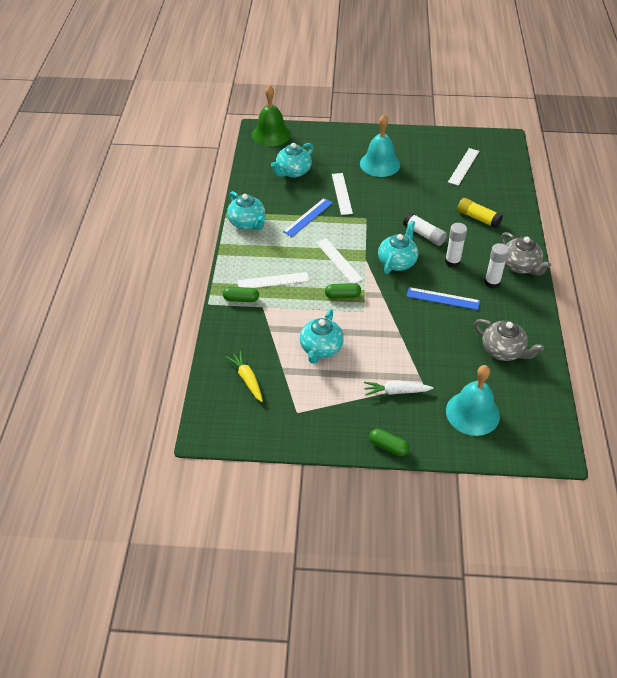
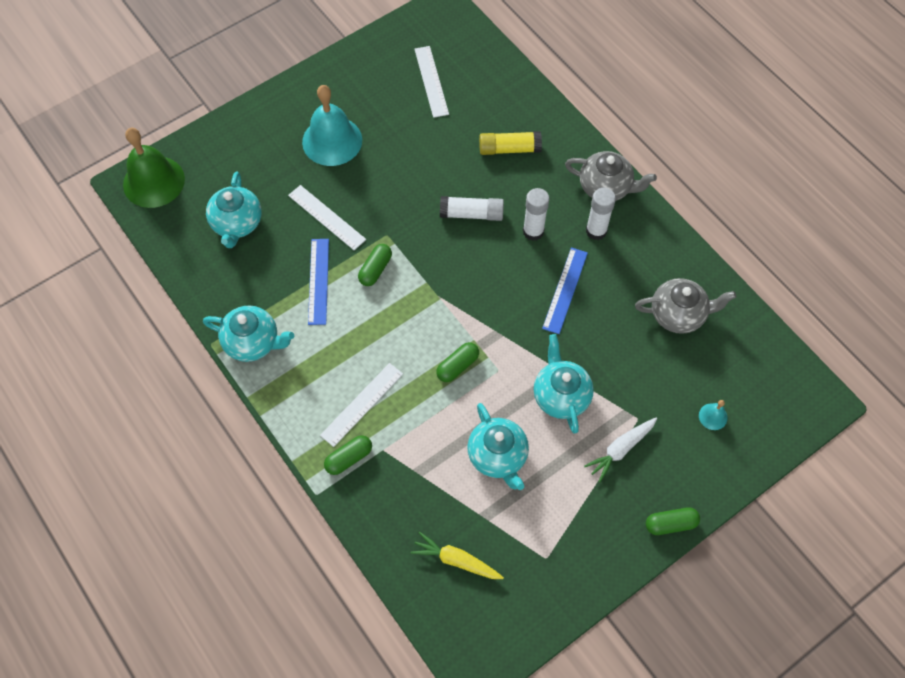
camera: 40 degrees left, 15 degrees up
white ruler [316,238,363,283] -> none
turquoise teapot [378,220,418,274] -> turquoise teapot moved to [534,334,594,434]
blue ruler [407,287,480,310] -> blue ruler turned 45 degrees counterclockwise [542,248,588,334]
turquoise bell [446,365,500,436] -> turquoise bell [699,400,728,430], size x0.42
none -> green capsule [358,244,392,286]

